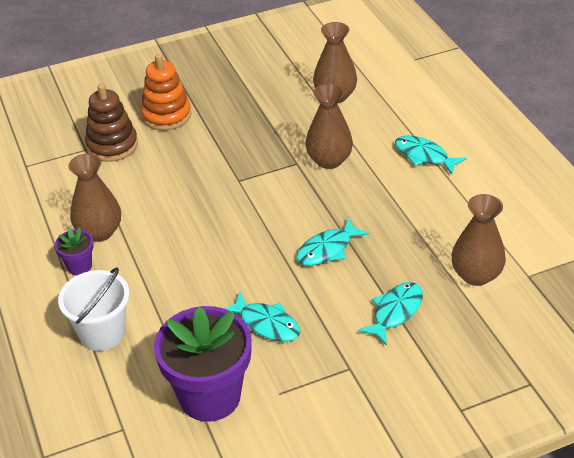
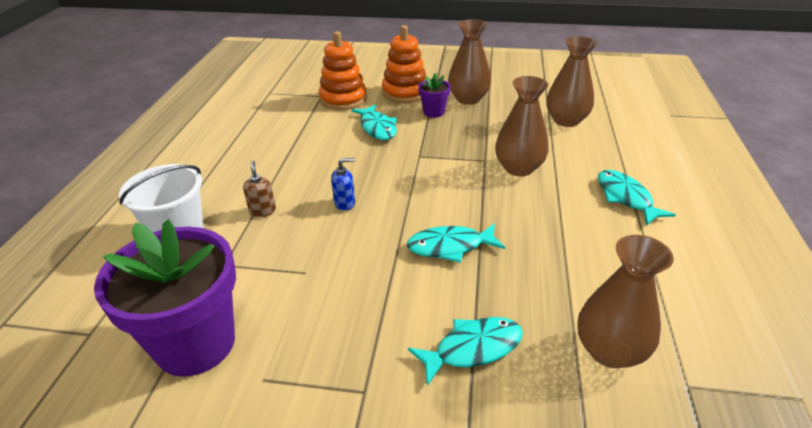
camera: 30 degrees right, 5 degrees down
purple flower pot [55,227,93,275] -> purple flower pot moved to [418,73,451,118]
brown vase [68,154,121,242] -> brown vase moved to [448,19,491,105]
brown stacking toy [85,84,138,162] -> orange stacking toy [319,31,367,110]
turquoise fish [225,292,301,342] -> turquoise fish moved to [351,104,397,140]
none -> brown soap dispenser [243,160,276,217]
none -> blue soap dispenser [331,158,355,211]

